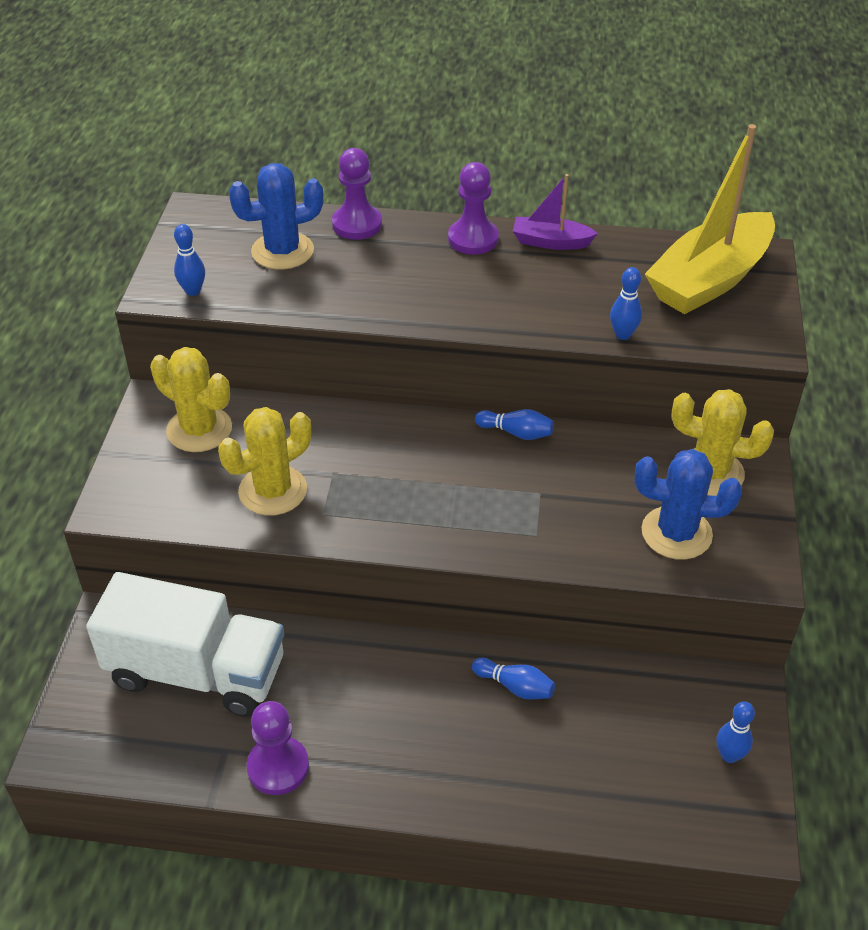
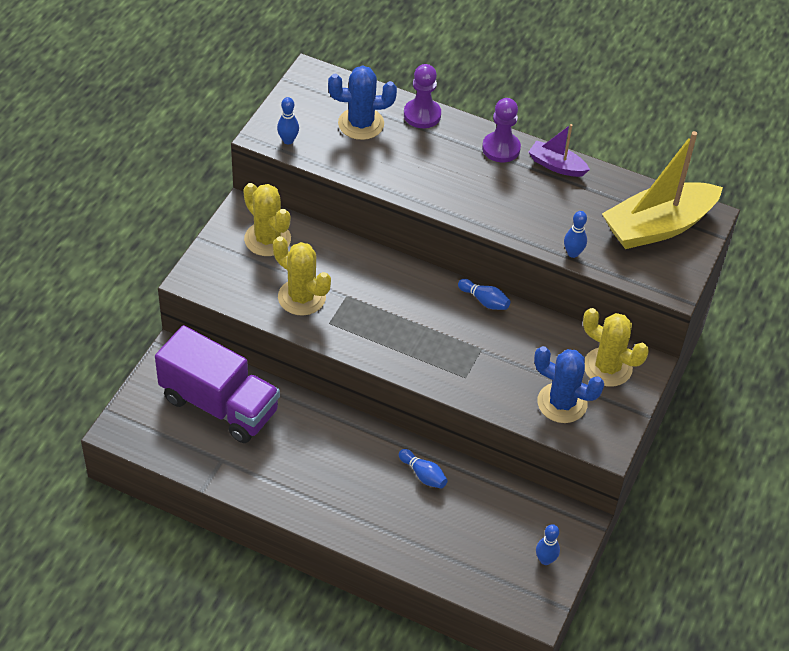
camera: 15 degrees right, 5 degrees up
white truck [86,572,284,717] -> purple truck [155,325,280,443]
yellow cactus [218,407,311,516] -> yellow cactus turned 60 degrees clockwise [273,236,331,316]
purple pawn [247,701,309,795] -> none

